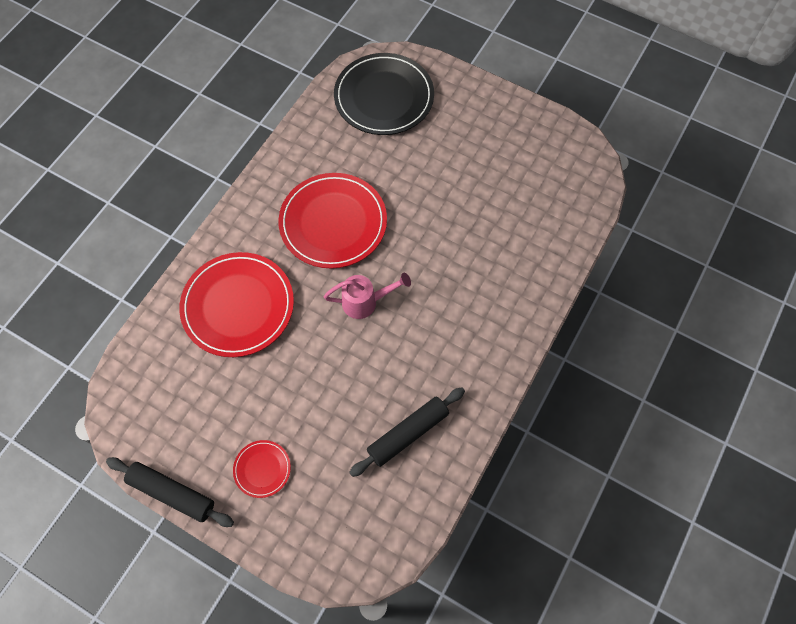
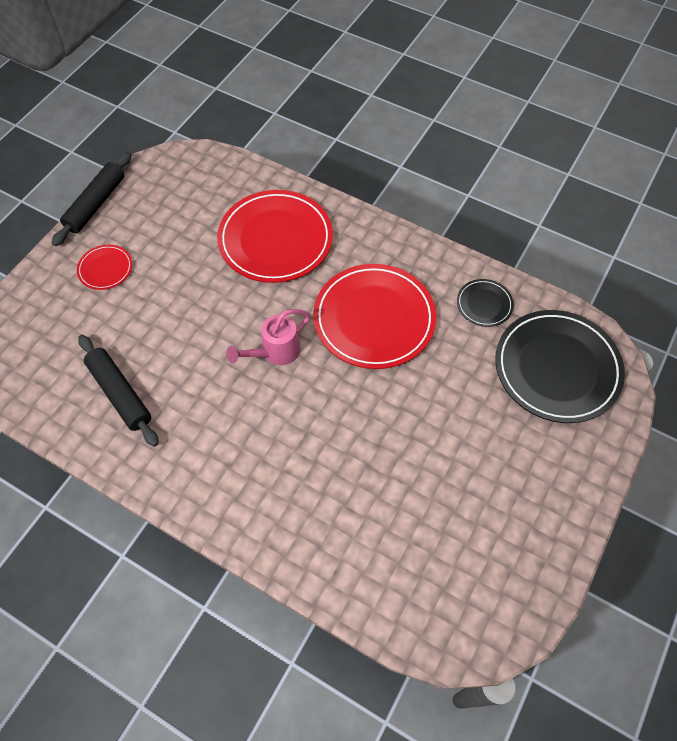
camera: 90 degrees right, 5 degrees down
pink watering can [324,273,411,319] -> pink watering can turned 60 degrees clockwise [226,309,310,365]
none -> black plate [457,279,514,327]

